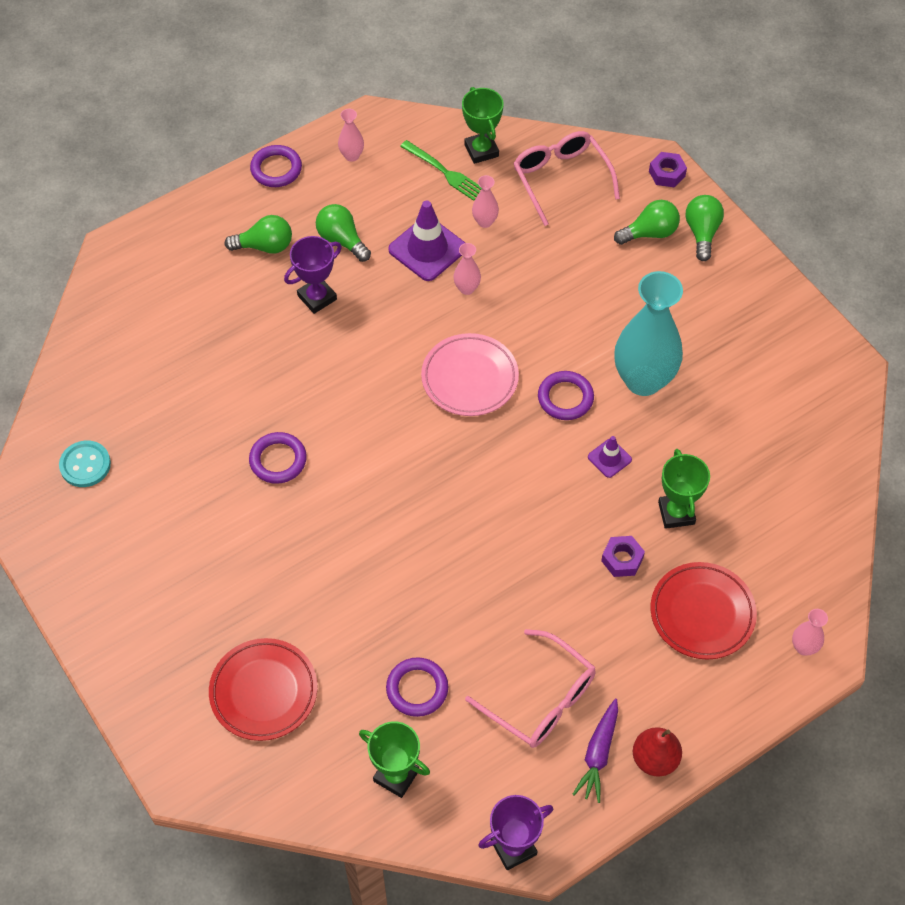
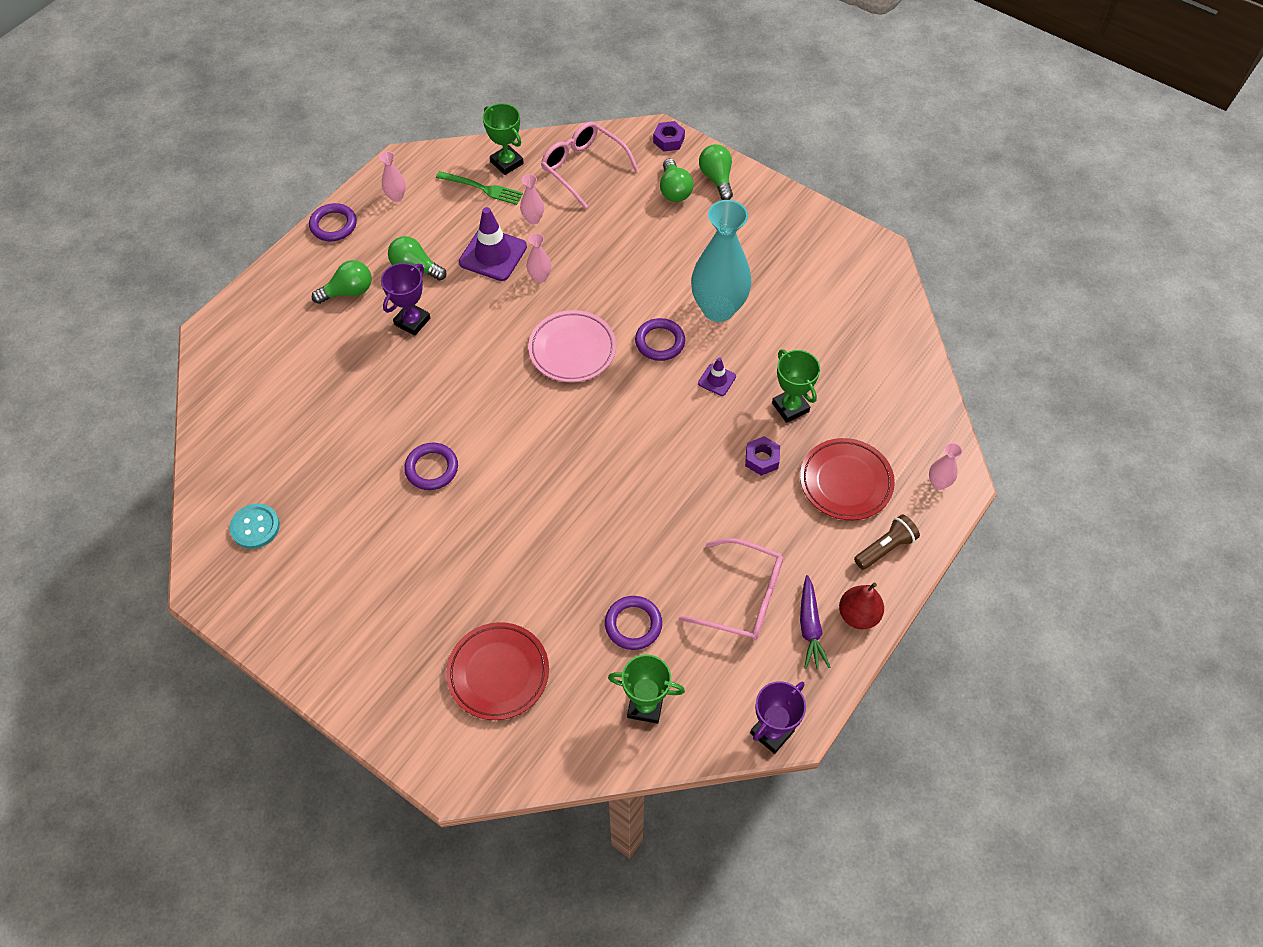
camera: 20 degrees left, 0 degrees up
green light bulb [614,200,680,245] -> green light bulb turned 120 degrees clockwise [660,159,694,202]
none -> brown flashlight [854,514,920,570]

